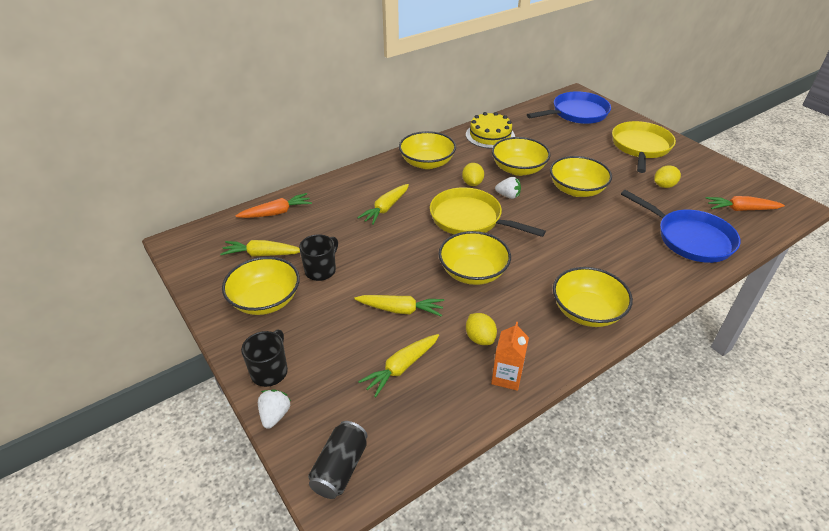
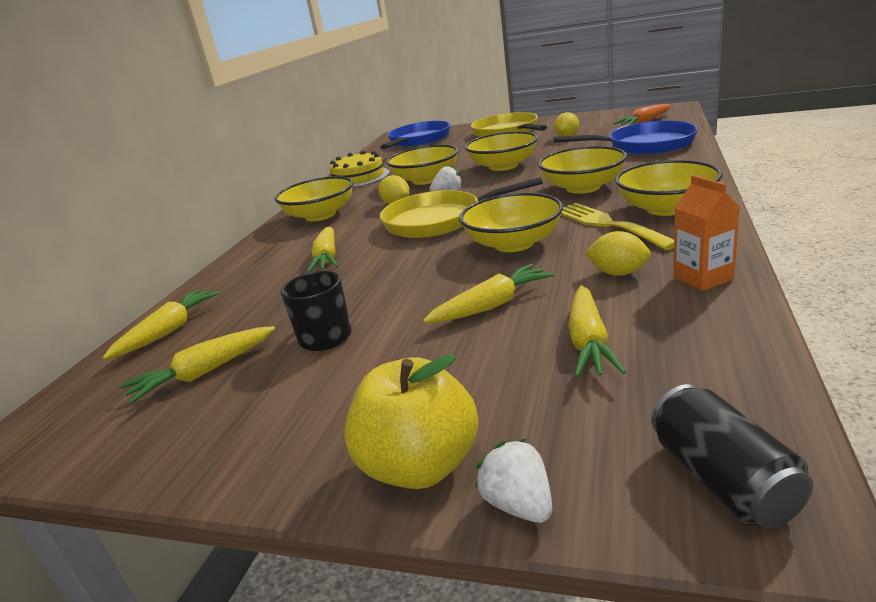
camera: 35 degrees left, 15 degrees down
yellow bowl [222,257,300,315] -> yellow bowl moved to [538,146,627,194]
orange carrot [236,193,312,218] -> yellow carrot [102,289,220,360]
black mug [241,330,288,387] -> yellow apple [344,354,479,489]
none -> yellow fork [561,203,674,250]

